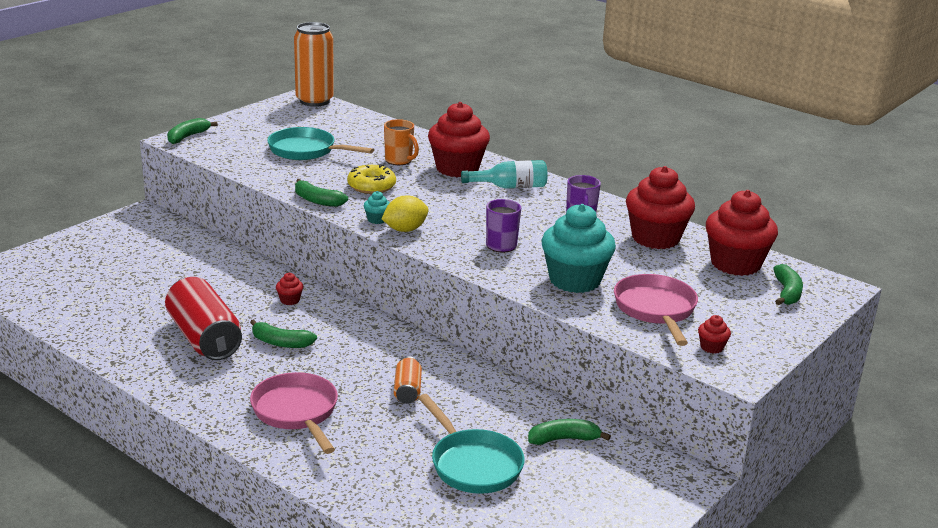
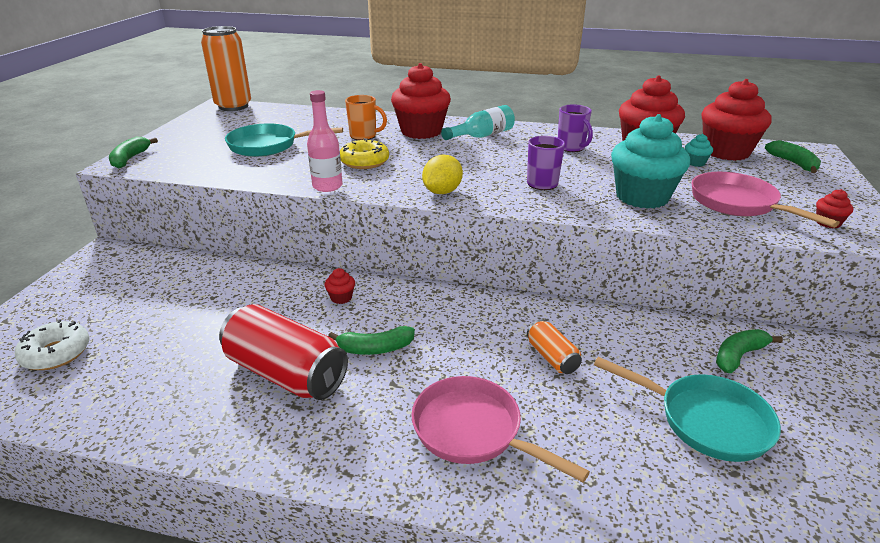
camera: 25 degrees left, 5 degrees up
green banana [295,179,348,207] -> pink bottle [307,90,343,192]
turquoise cupcake [364,191,390,224] -> turquoise cupcake moved to [685,134,713,167]
none -> white donut [15,319,89,370]

